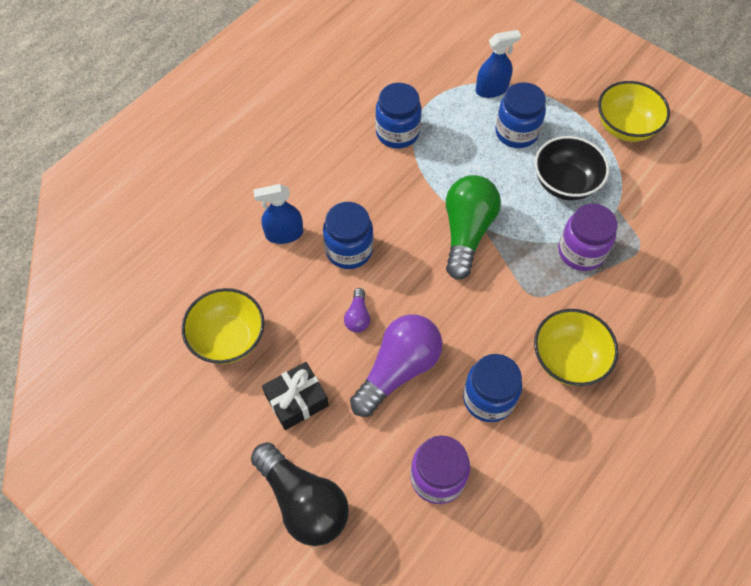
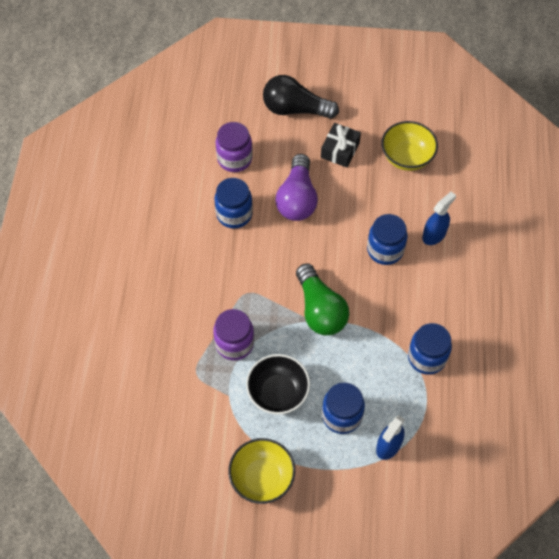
camera: 145 degrees right, 0 degrees up
purple light bulb [344,288,370,333] -> none
yellow bowl [534,309,618,386] -> none

